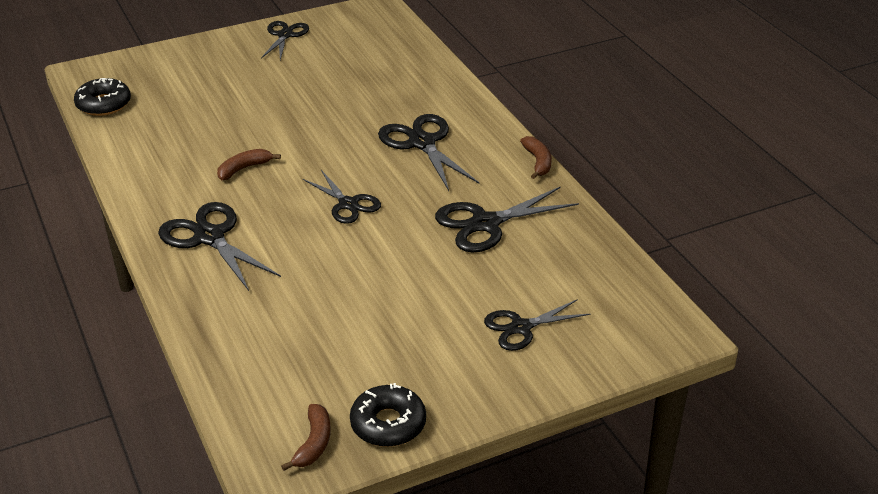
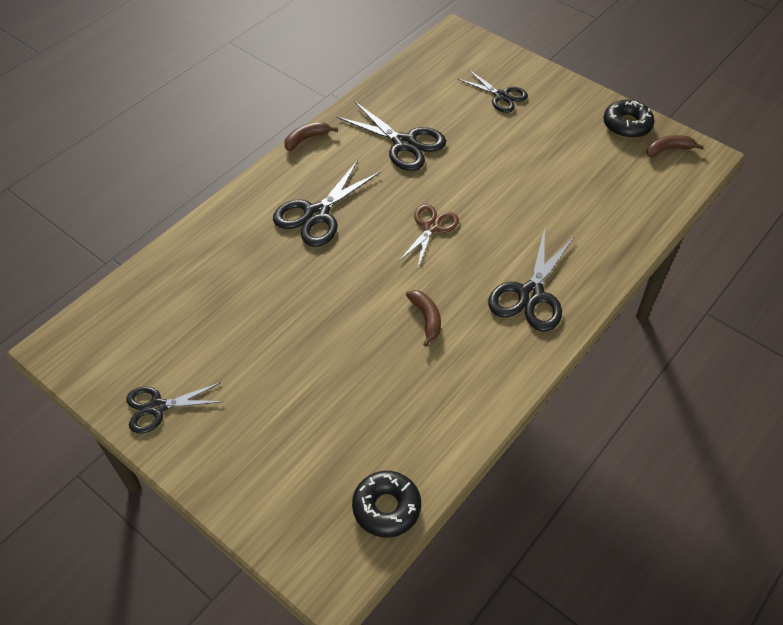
camera: 115 degrees left, 15 degrees up
brown banana [217,149,281,180] -> brown banana turned 135 degrees counterclockwise [406,290,441,347]
black scissors [303,170,381,224] -> brown scissors [399,204,459,268]

